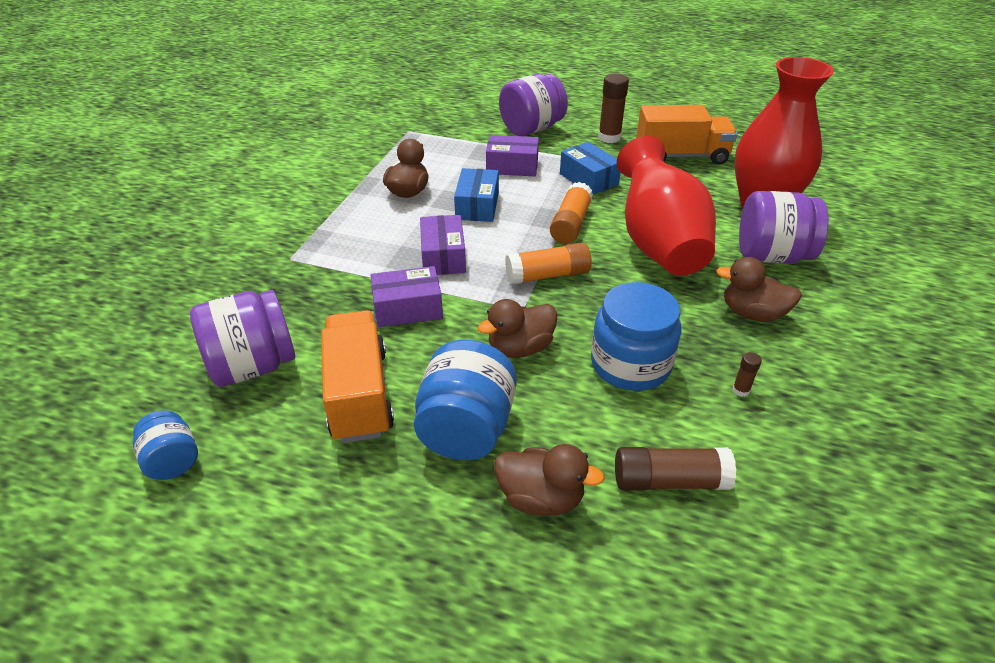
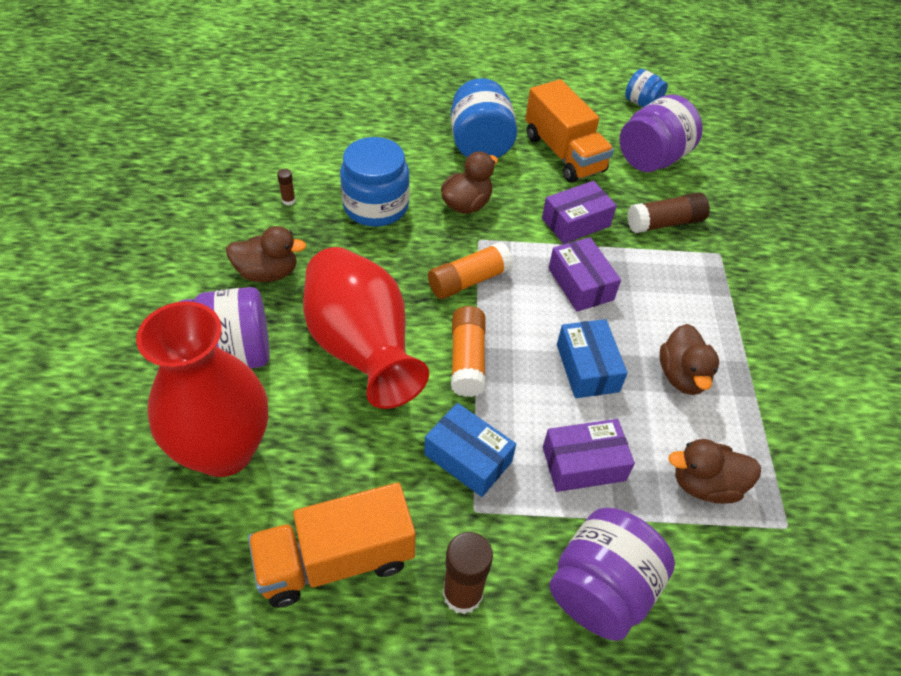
camera: 160 degrees right, 10 degrees up
brown duck [494,444,605,516] -> brown duck moved to [668,439,761,504]
brown glue stick [615,447,736,490] -> brown glue stick moved to [627,192,710,233]

